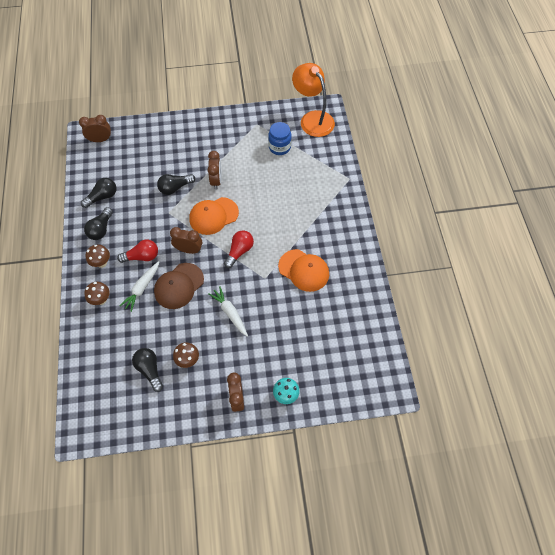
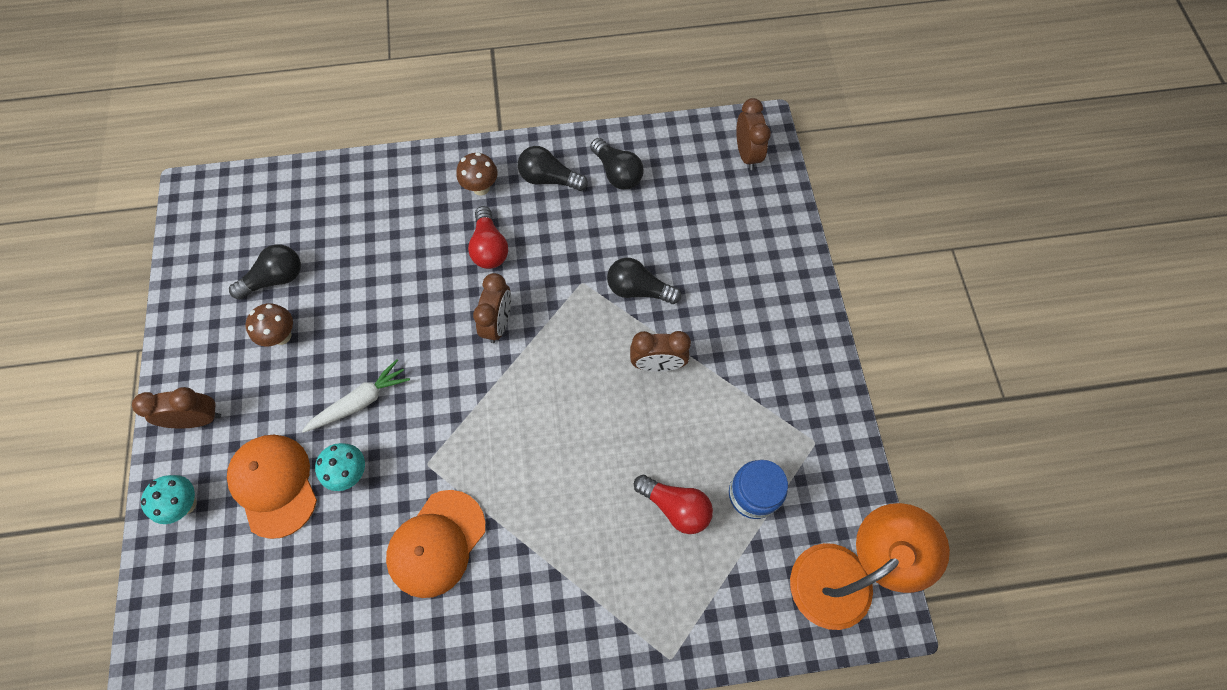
camera: 90 degrees right, 5 degrees up
brown mushroom [84,282,110,305] -> none
white carrot [119,261,159,312] -> none
brown cap [154,263,204,309] -> none
black light bulb [157,174,195,195] -> black light bulb turned 45 degrees counterclockwise [607,258,681,304]
orange cap [189,197,239,235] -> orange cap moved to [227,435,317,539]
red light bulb [224,230,254,268] -> red light bulb moved to [634,475,713,534]
none -> turquoise mushroom [315,443,365,491]

